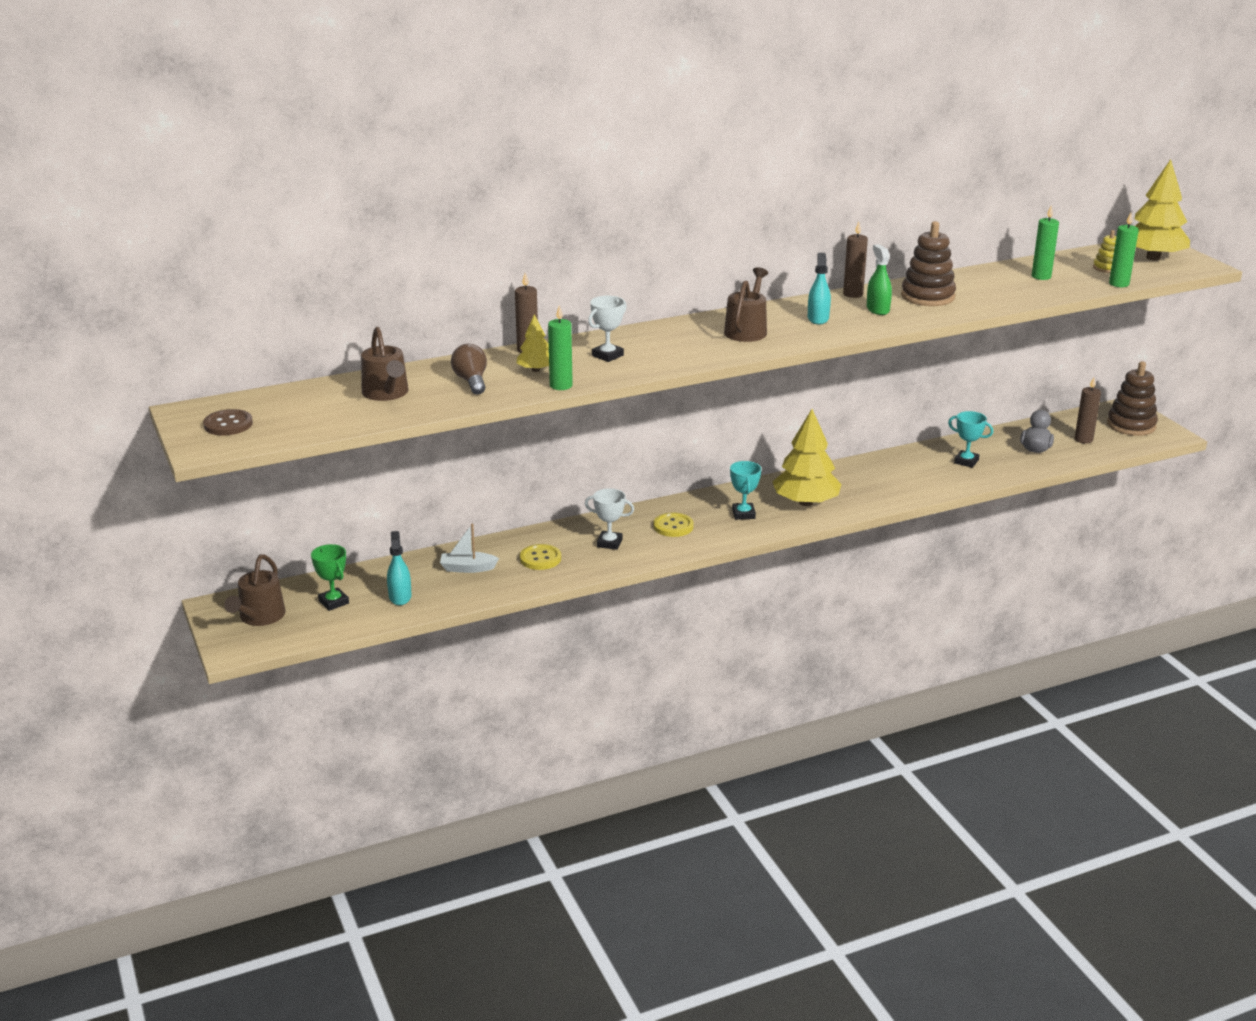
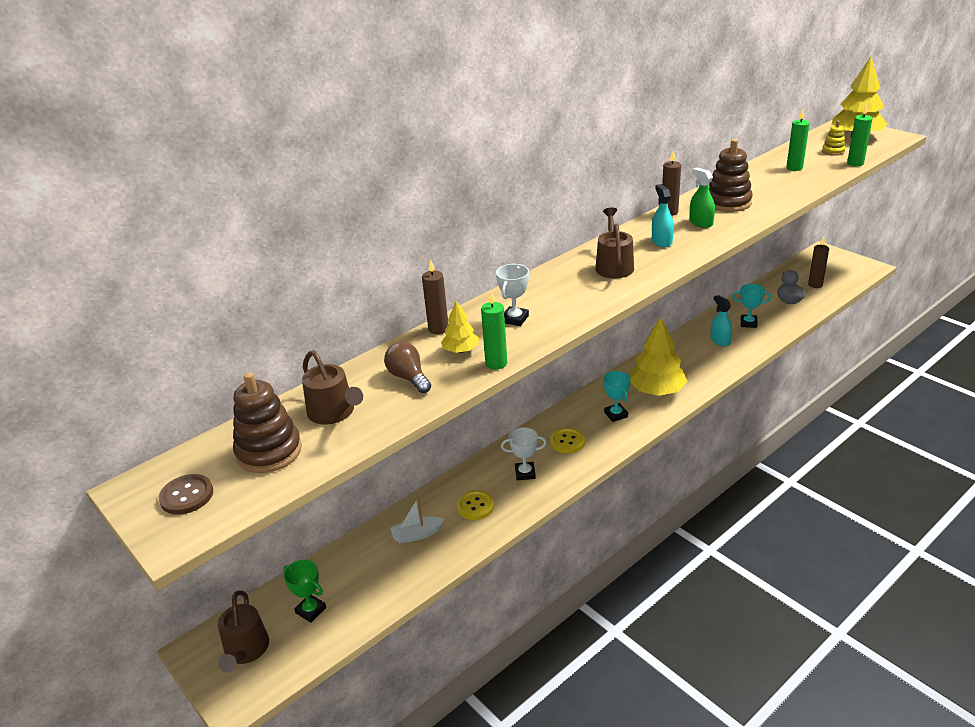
camera: 15 degrees left, 5 degrees up
turquoise spray bottle [387,531,412,605] -> turquoise spray bottle moved to [710,295,732,346]
brown stacking toy [1107,361,1158,436] -> brown stacking toy moved to [233,372,302,473]

